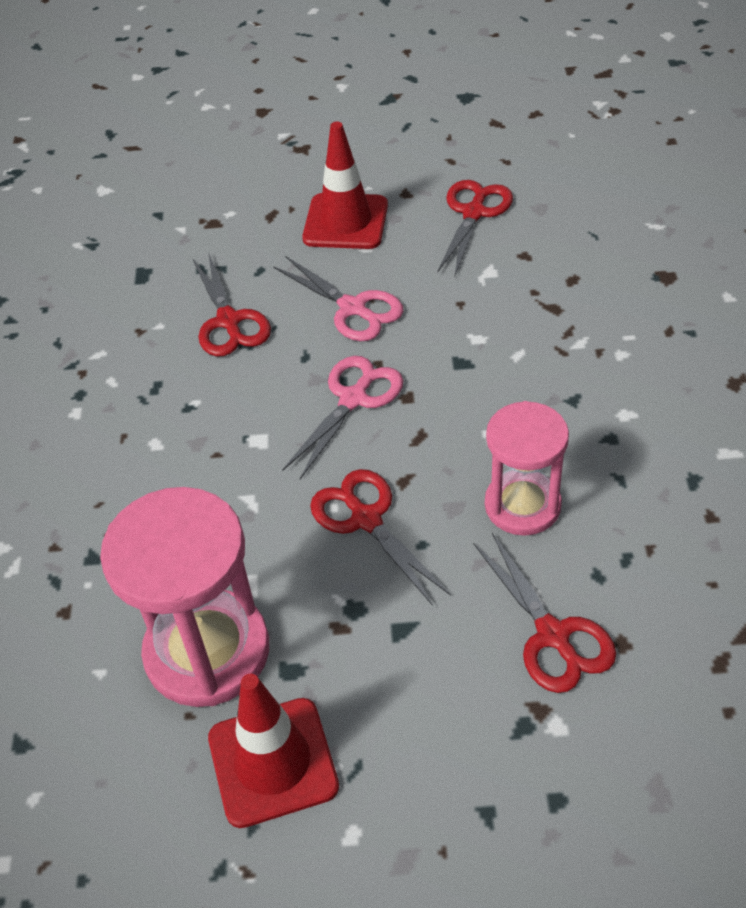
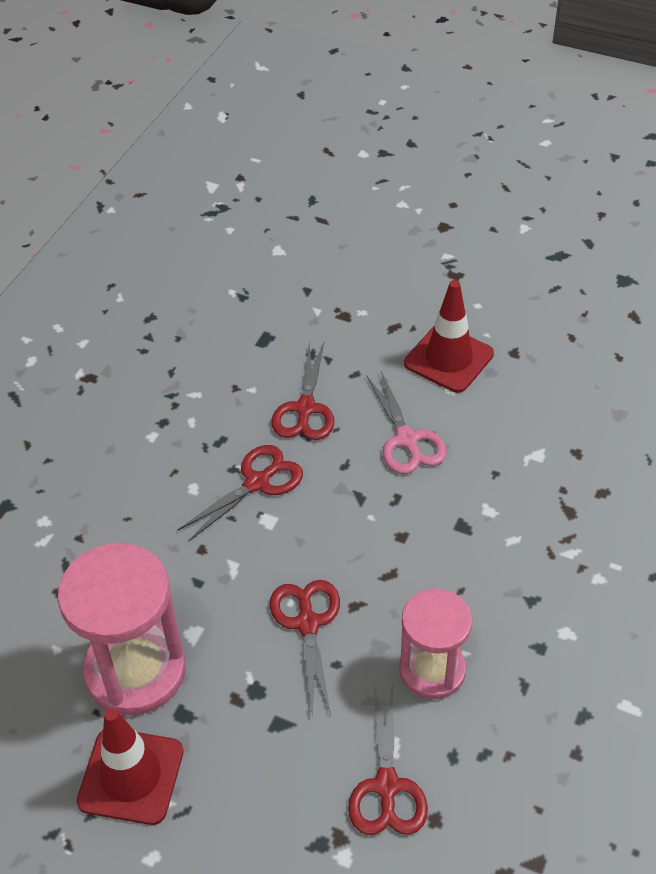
camera: 25 degrees right, 0 degrees up
pink scissors [282,356,403,479] -> none
red scissors [437,180,513,275] -> red scissors moved to [177,445,303,542]

